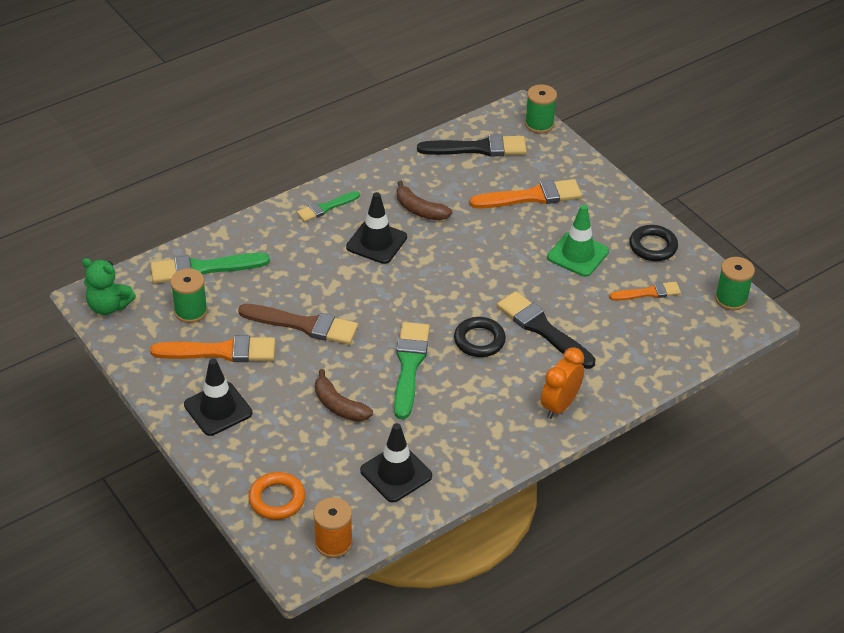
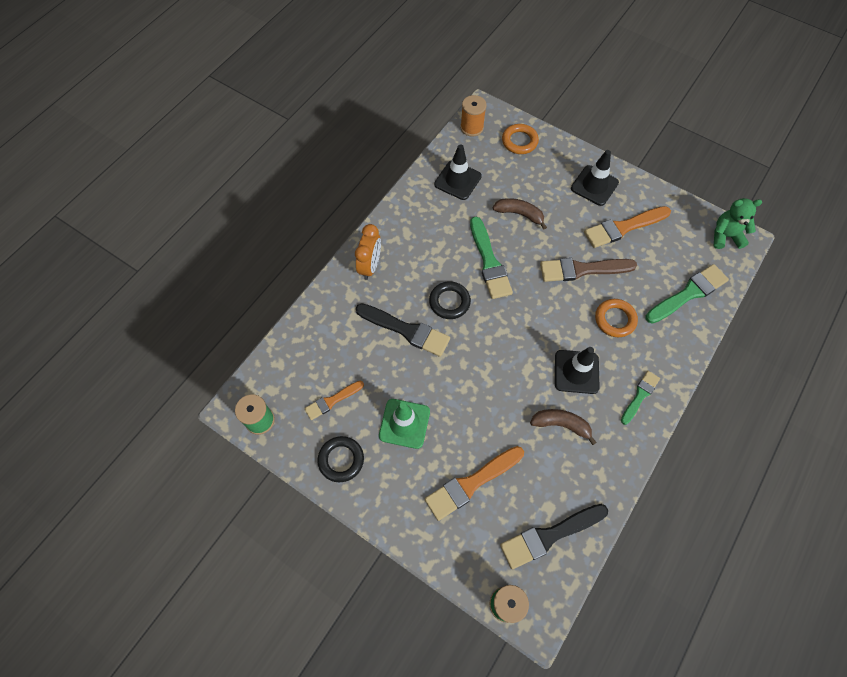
camera: 160 degrees right, 20 degrees up
green spool [170,268,208,323] -> none
none -> orange ring [595,299,638,337]

